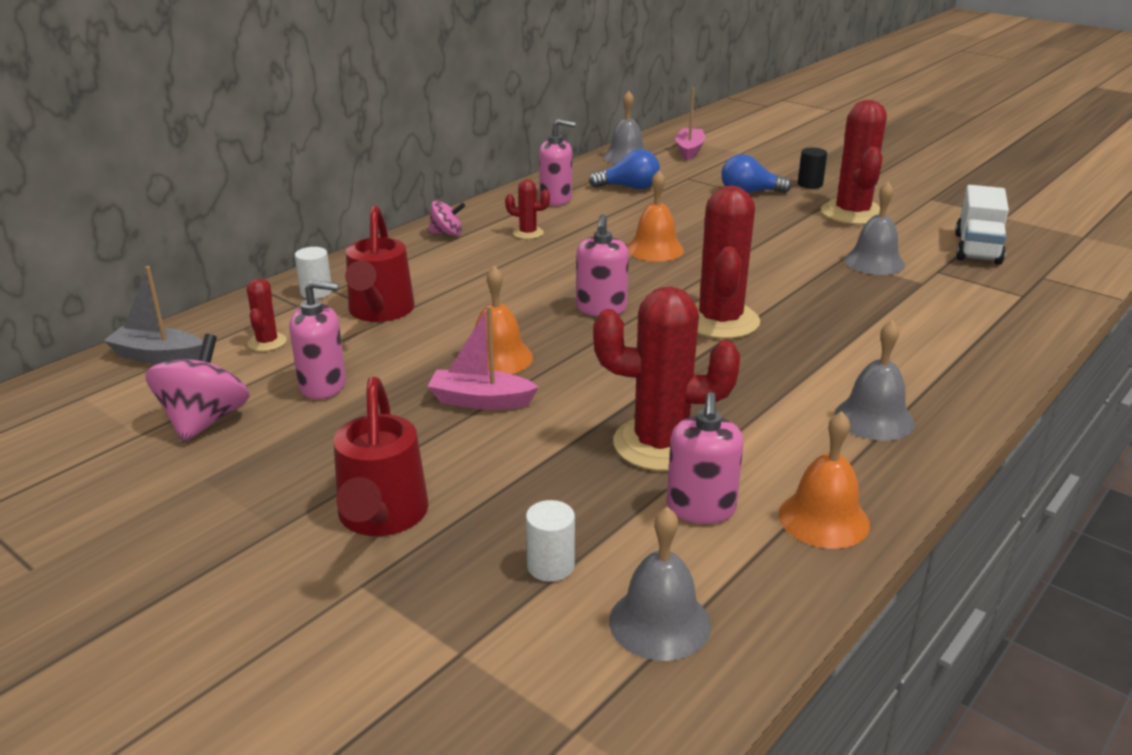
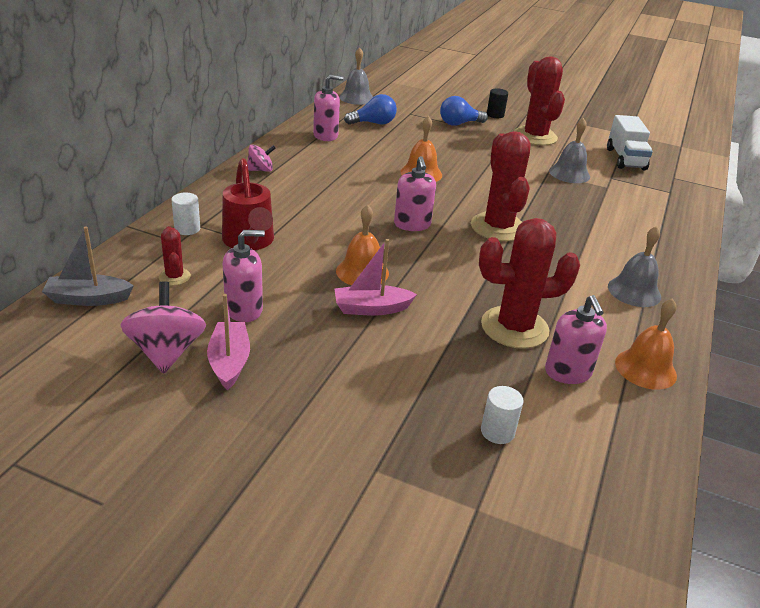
camera: 20 degrees left, 5 degrees up
red watering can [334,377,429,536] -> none
red cactus [505,179,550,239] -> none
grey bell [609,507,711,661] -> none
pink boat [675,88,705,160] -> pink boat moved to [207,294,250,390]

